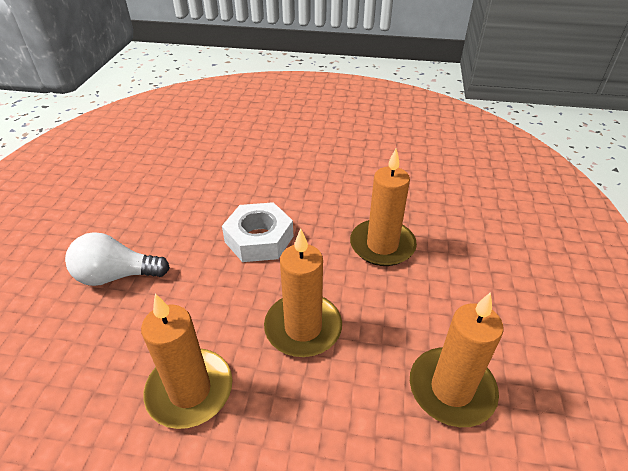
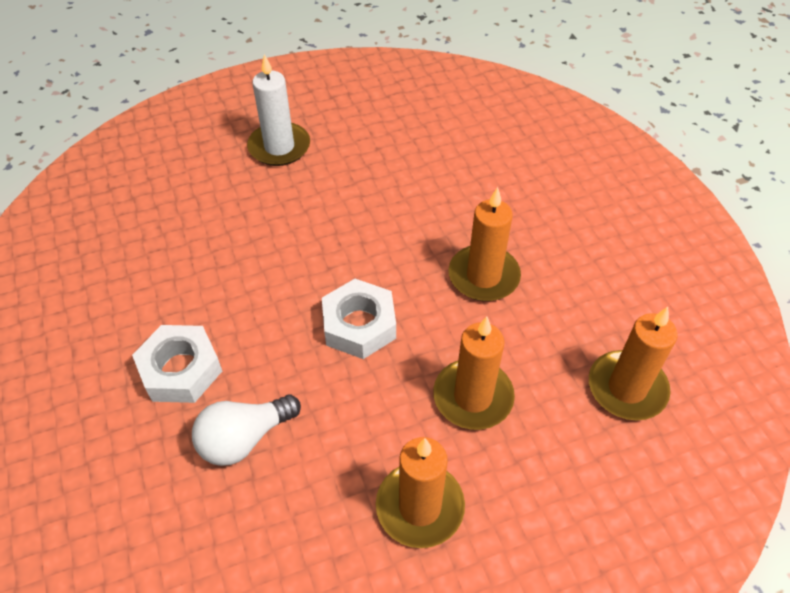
camera: 30 degrees left, 10 degrees up
none -> white nut [132,325,222,403]
none -> white candle [247,54,310,166]

